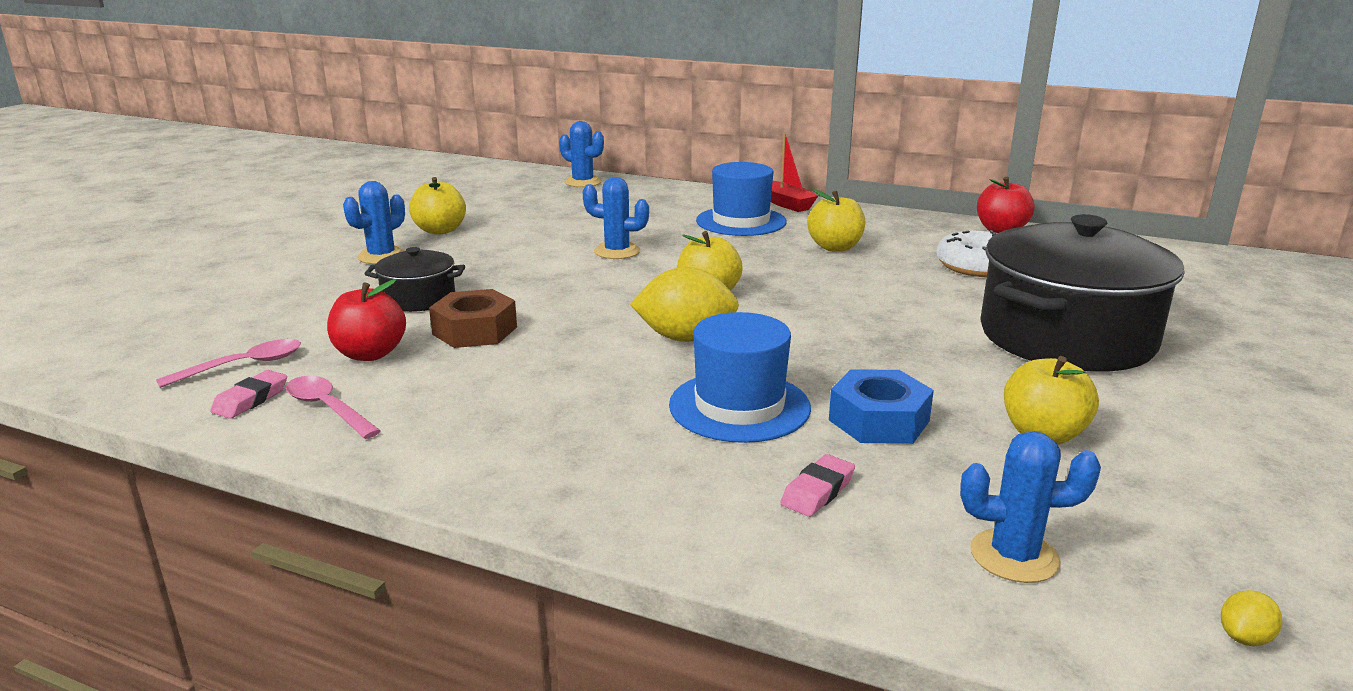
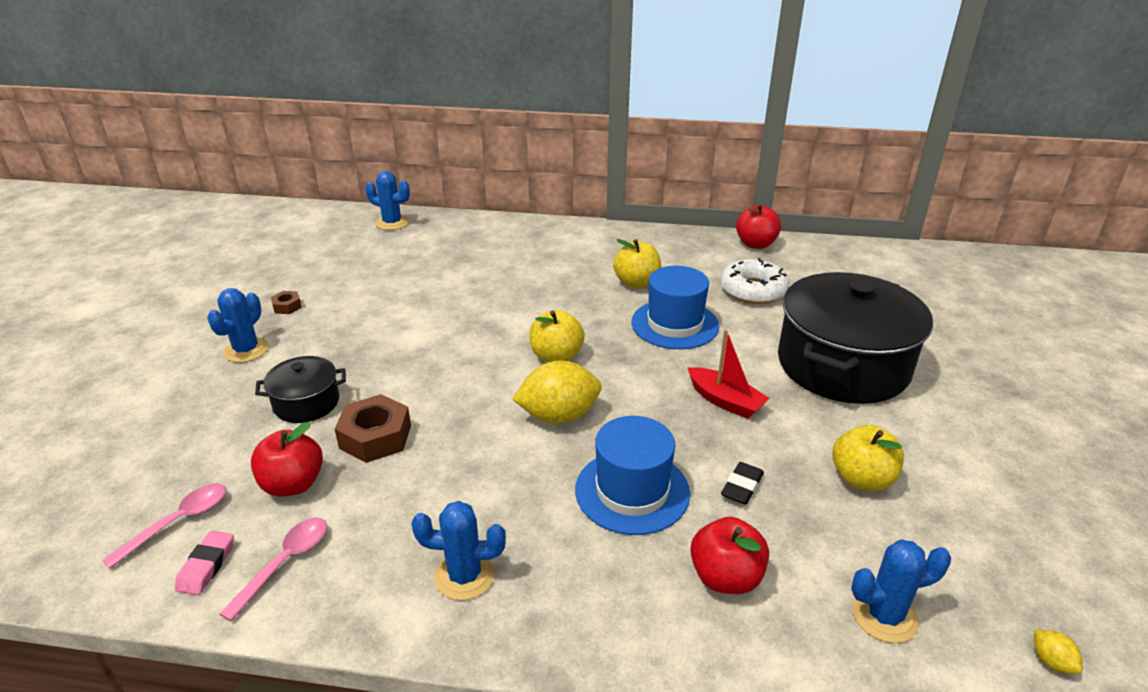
camera: 15 degrees left, 10 degrees up
pink spoon [286,376,381,439] -> pink spoon turned 90 degrees clockwise [220,517,327,621]
yellow apple [409,177,466,235] -> brown nut [271,291,302,314]
blue cactus [582,177,649,259] -> blue cactus moved to [411,501,506,601]
blue hat [696,162,787,236] -> blue hat moved to [631,266,719,349]
red boat [771,133,818,212] -> red boat moved to [688,329,770,419]
pink eraser [780,454,855,517] -> red apple [690,517,769,594]
blue nut [829,369,934,444] -> black eraser [721,462,764,505]
yellow lemon [1221,590,1282,646] -> yellow lemon turned 60 degrees counterclockwise [1034,630,1083,674]

